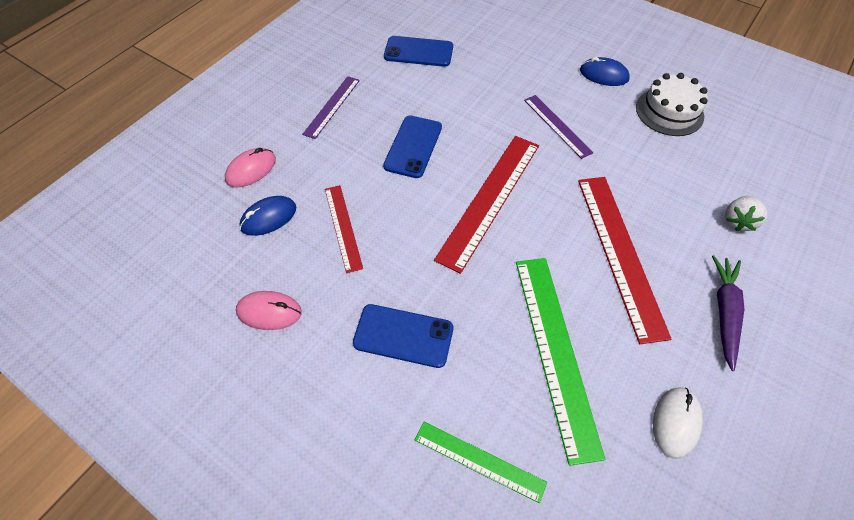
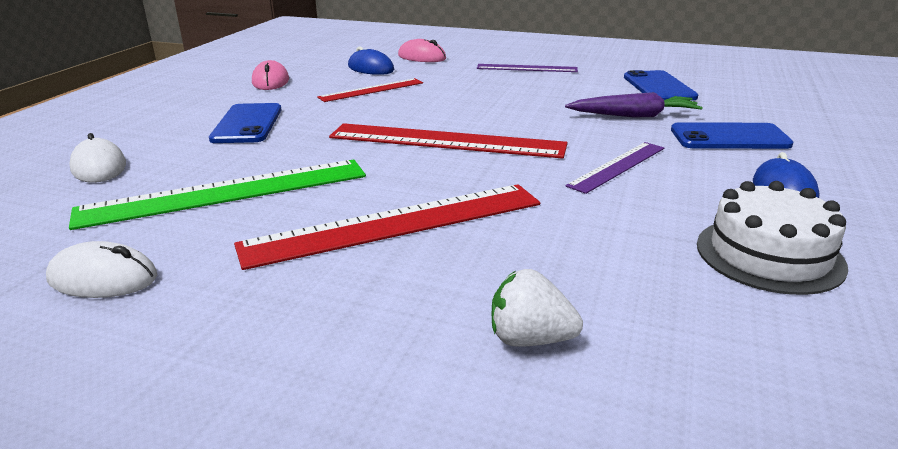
camera: 75 degrees right, 30 degrees down
blue phone [383,115,442,178] -> blue phone moved to [671,122,793,149]
green ruler [415,421,547,503] -> white mouse [70,133,126,183]
purple carrot [712,255,745,371] -> purple carrot moved to [565,92,703,117]

